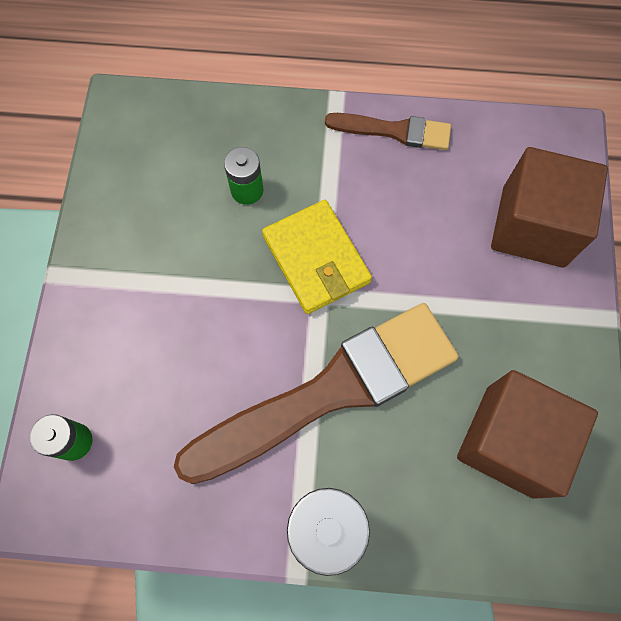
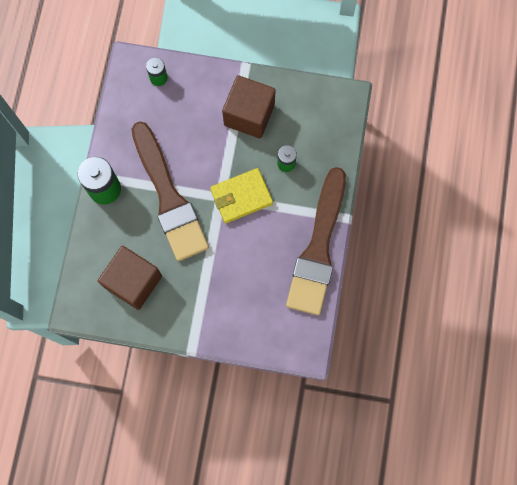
camera: 95 degrees right, 5 degrees up
brown brush [325,113,451,150] -> brown brush [286,167,346,315], size x2.06
brown cube [491,147,608,268] -> brown cube moved to [222,75,276,139]

